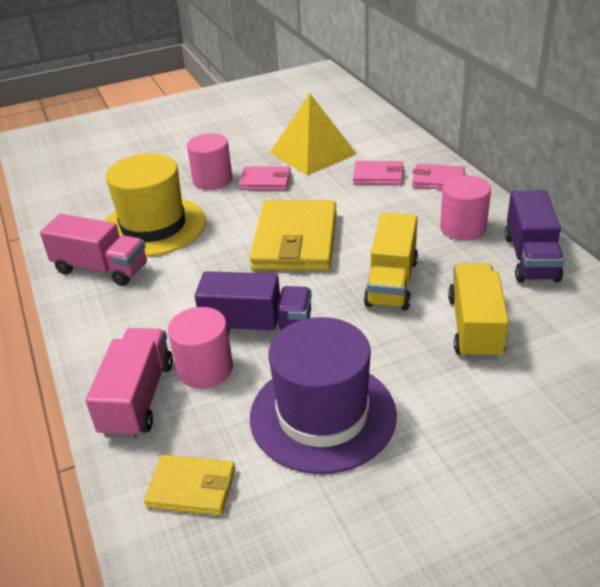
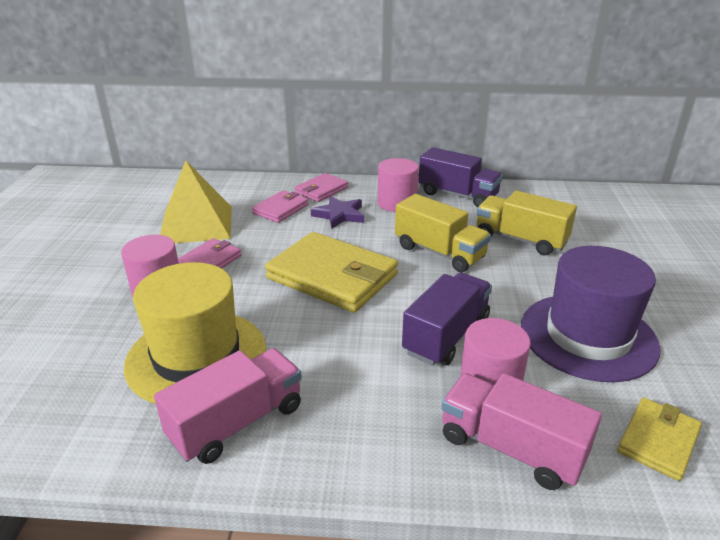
camera: 65 degrees left, 5 degrees down
none -> purple star [311,196,364,229]

